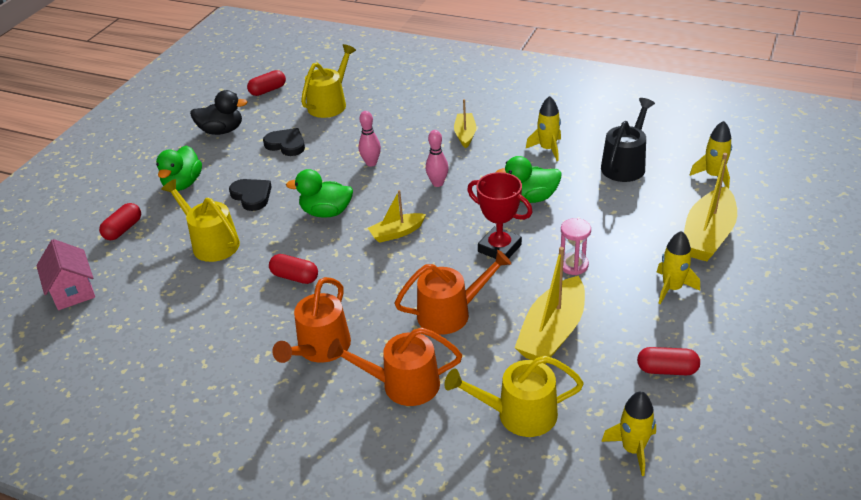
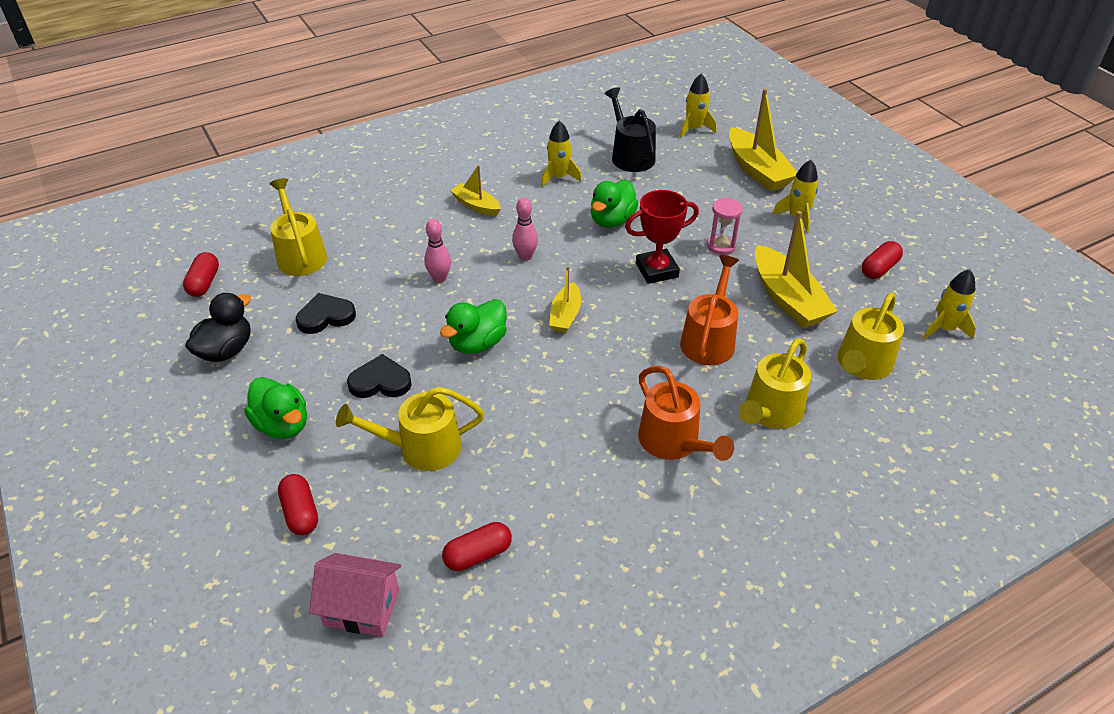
camera: 55 degrees left, 5 degrees up
red capsule [269,254,318,284] -> red capsule moved to [442,522,512,571]
orange watering can [327,327,462,406] -> yellow watering can [739,338,811,429]

